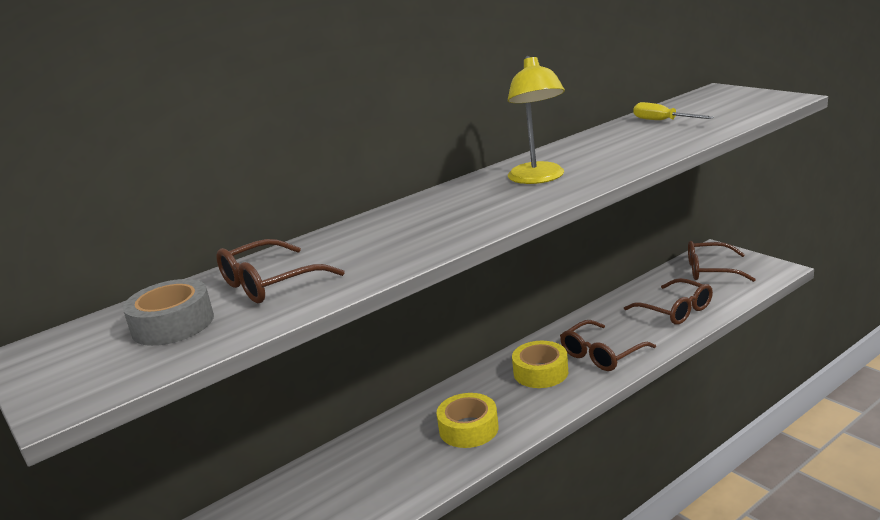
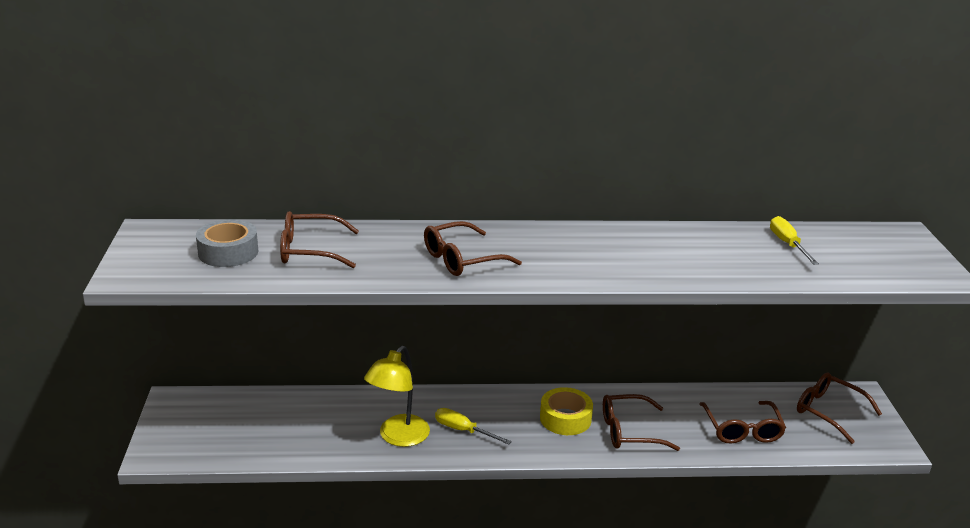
camera: 30 degrees right, 5 degrees up
yellow tape [436,393,499,448] -> yellow screwdriver [435,408,512,444]
yellow lamp [508,56,565,184] -> yellow lamp moved to [364,346,430,447]
none -> brown glasses [424,221,522,276]

